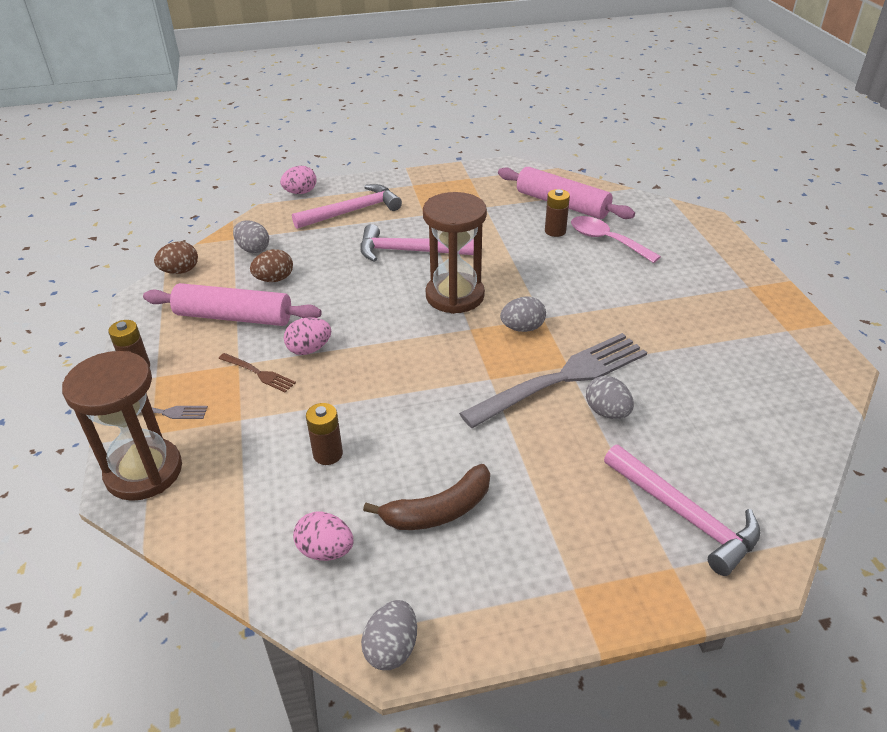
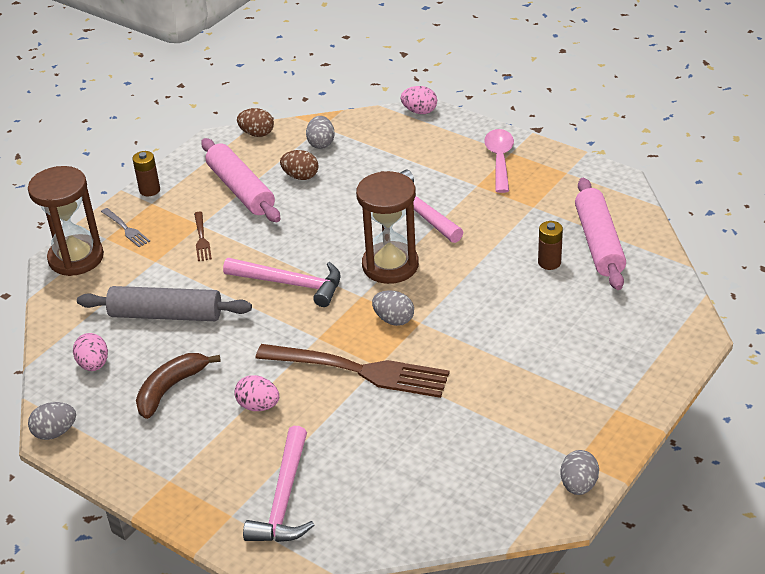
camera: 50 degrees right, 0 degrees up
pink egg [284,317,331,355] -> pink egg moved to [234,375,279,411]
pink hammer [292,184,402,229] -> pink hammer moved to [223,258,341,307]
brown battery [306,403,343,465] -> grey rolling pin [77,286,252,321]
brown banana [363,464,490,530] -> brown banana turned 105 degrees clockwise [136,353,221,419]
grey fork [459,333,647,428] -> brown fork [256,344,449,398]
pink spoon [571,216,661,263] -> pink spoon moved to [484,129,514,193]
grey egg [586,376,634,419] -> grey egg moved to [560,450,599,495]

